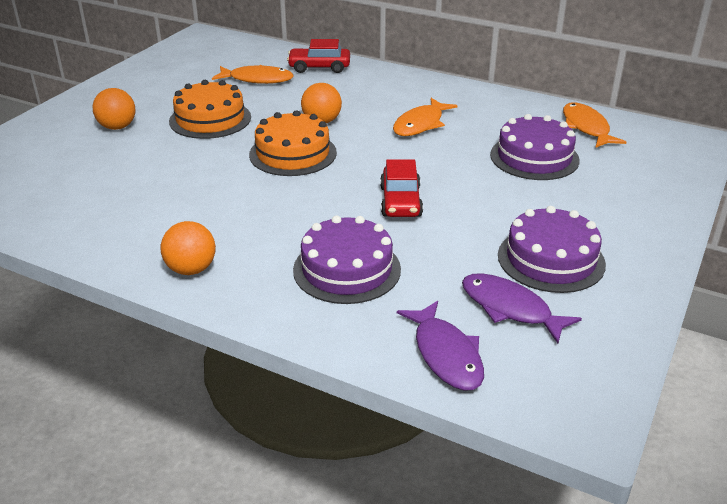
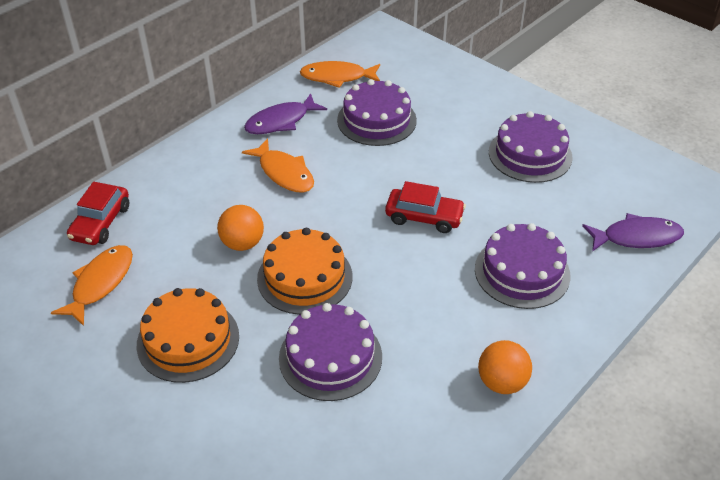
camera: 75 degrees left, 10 degrees up
orange ball [93,88,135,130] -> none
purple fish [462,273,582,344] -> purple fish moved to [244,93,327,134]
none -> purple cake [279,303,382,401]

